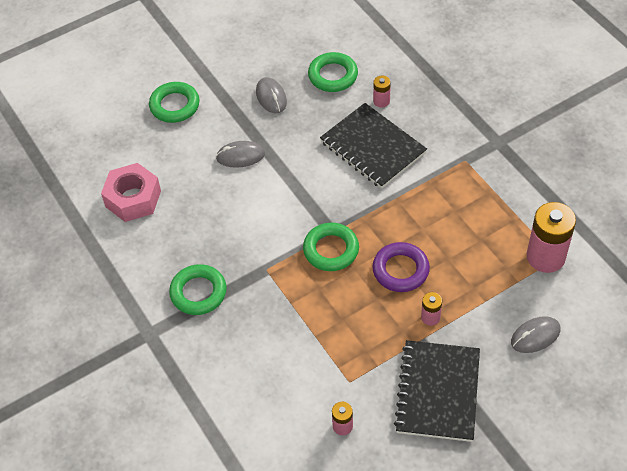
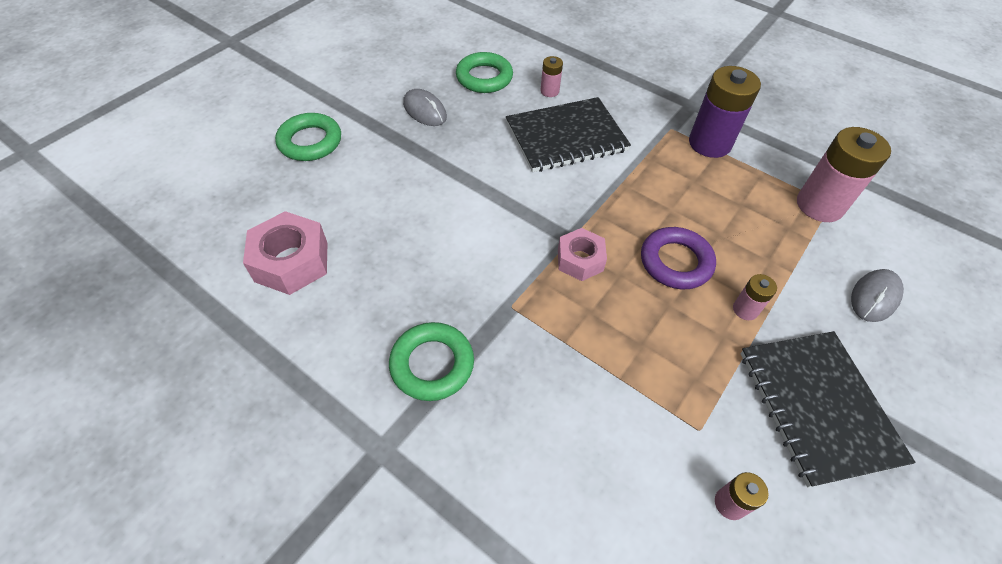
camera: 25 degrees left, 0 degrees up
grey mouse [216,141,265,168] -> none
green ring [303,223,359,271] -> pink nut [558,228,607,281]
black notebook [320,103,427,189] -> black notebook turned 45 degrees counterclockwise [506,97,631,172]
none -> purple battery [689,66,761,158]

